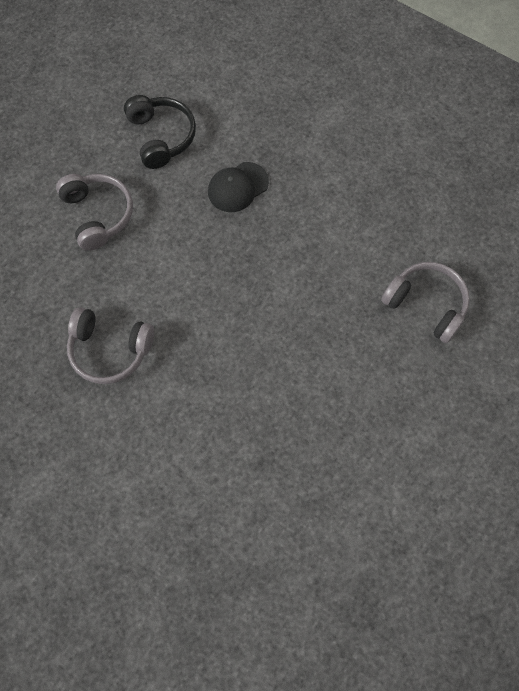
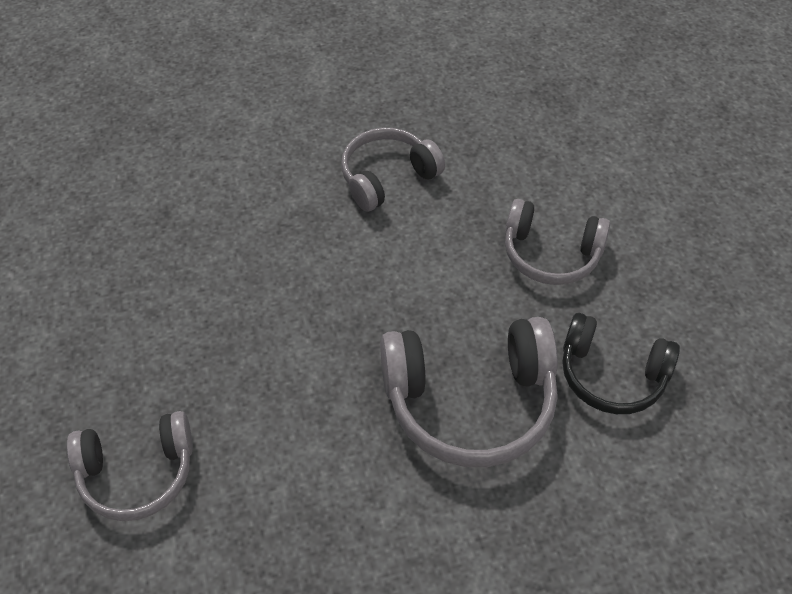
camera: 130 degrees right, 15 degrees down
black cap [208,162,269,212] -> grey headphones [380,317,558,467]

